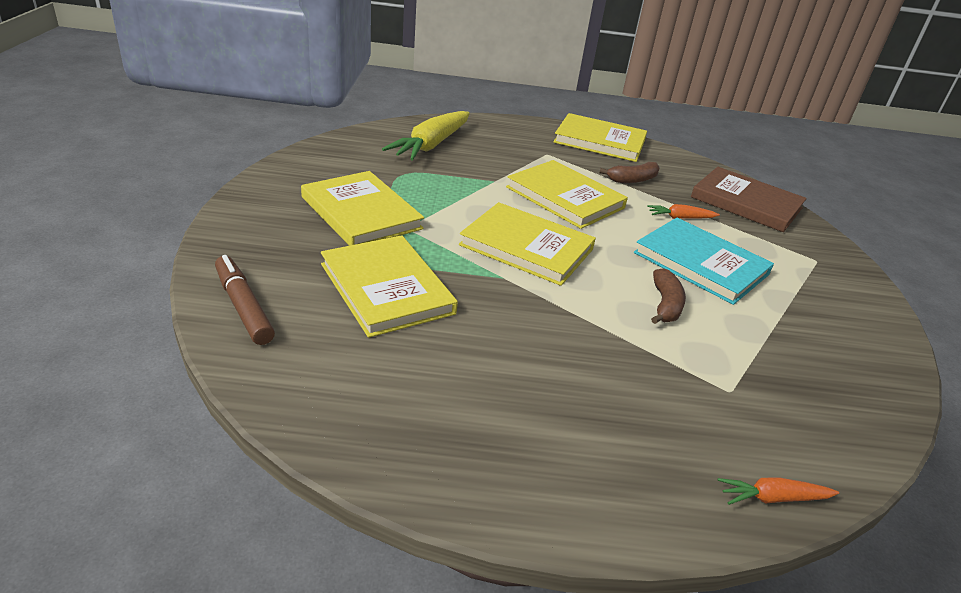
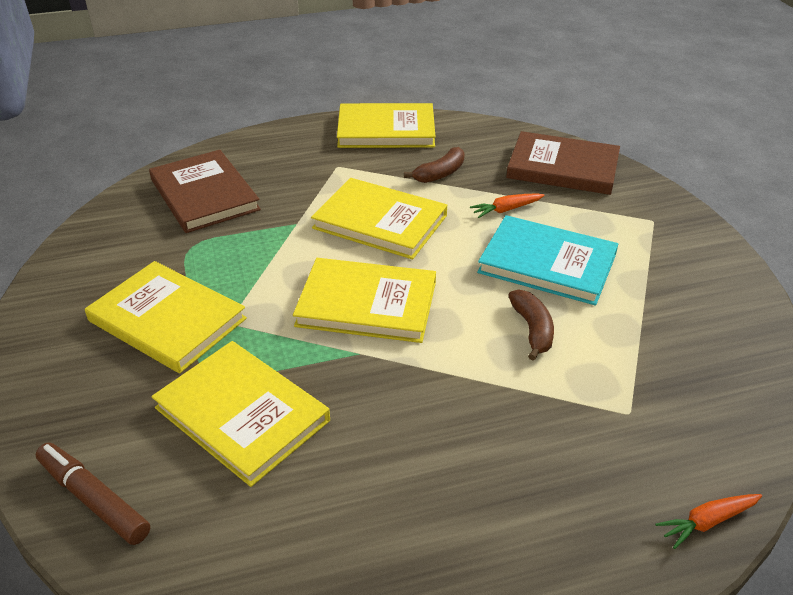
camera: 15 degrees left, 5 degrees up
yellow carrot [382,111,470,161] -> brown book [149,150,261,233]

